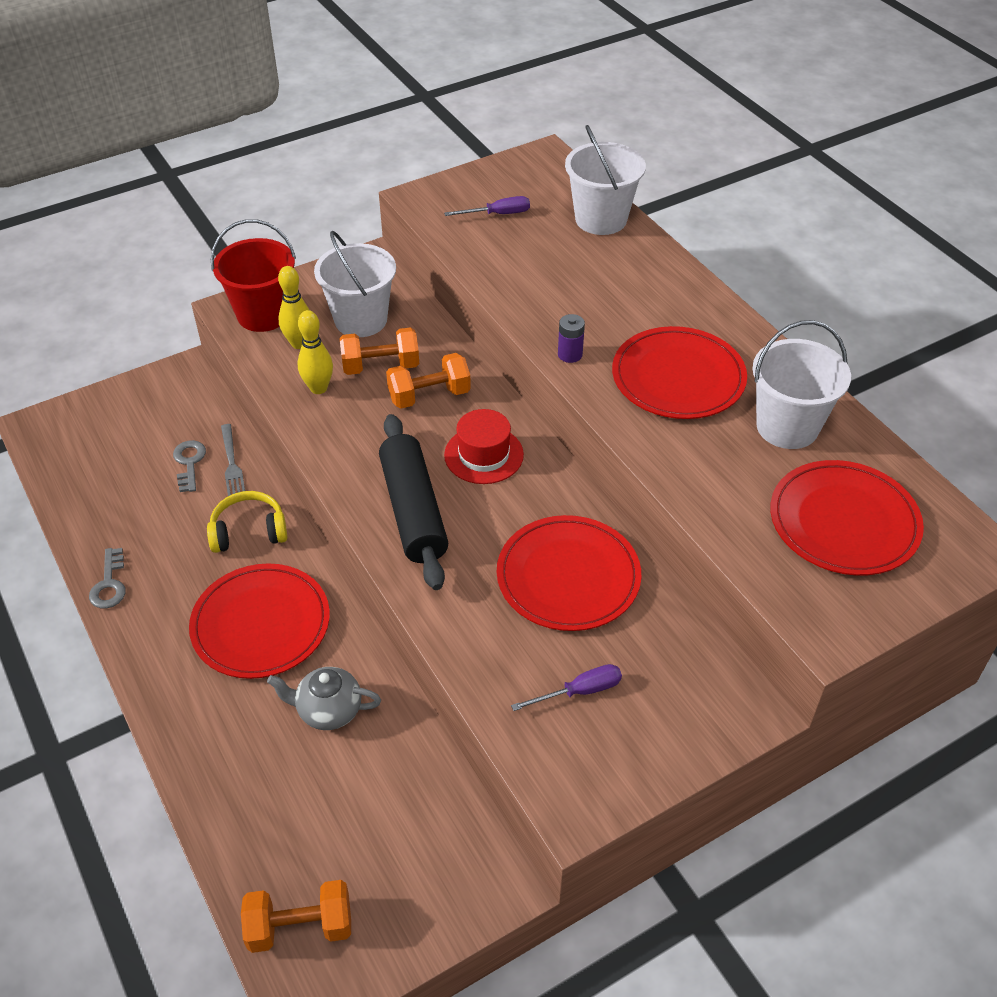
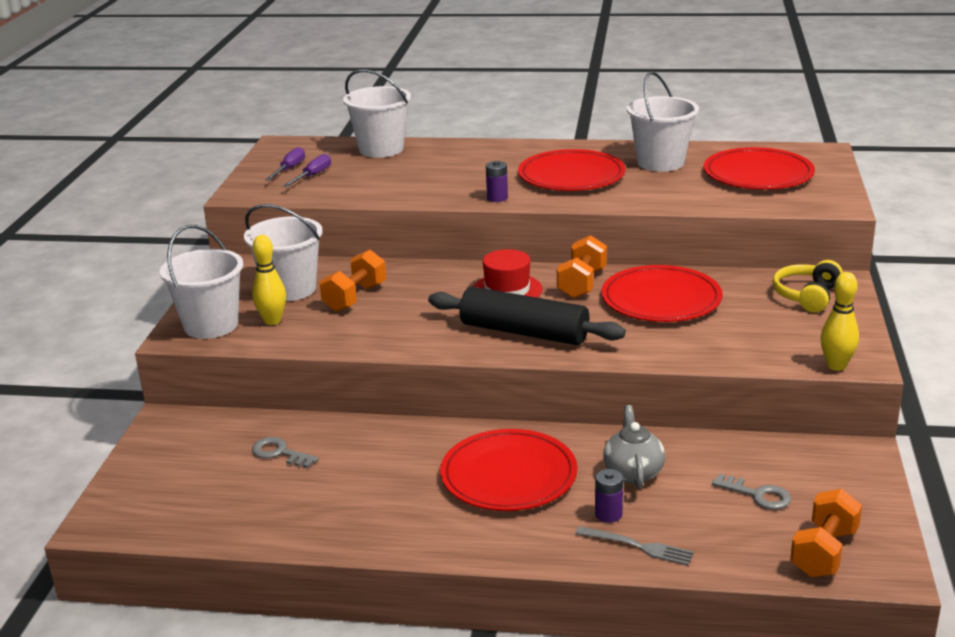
camera: 50 degrees left, 20 degrees down
grey key [89,548,126,608] -> grey key moved to [712,474,791,510]
yellow headphones [207,491,287,553] -> yellow headphones moved to [773,260,843,313]
red bucket [211,219,296,332] -> white bucket [160,225,243,339]
grey fork [221,424,245,496] -> grey fork moved to [575,526,694,566]
grey teapot [267,667,381,730] -> grey teapot turned 135 degrees clockwise [603,405,665,488]
yellow bowling pin [297,310,333,394] -> yellow bowling pin moved to [821,272,859,371]
orange dumbbell [386,353,471,409] -> orange dumbbell moved to [557,235,607,298]
purple screwdriver [511,664,622,711] -> purple screwdriver moved to [265,147,305,181]
none -> purple battery [595,469,623,523]

